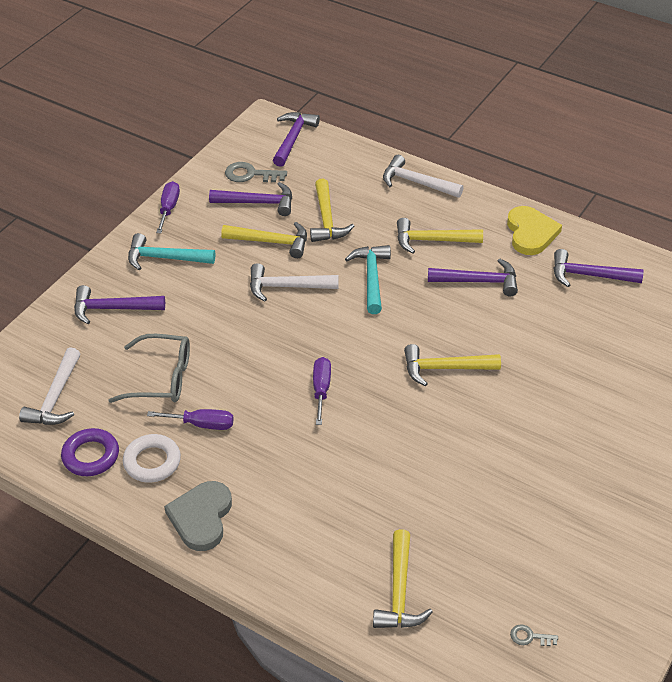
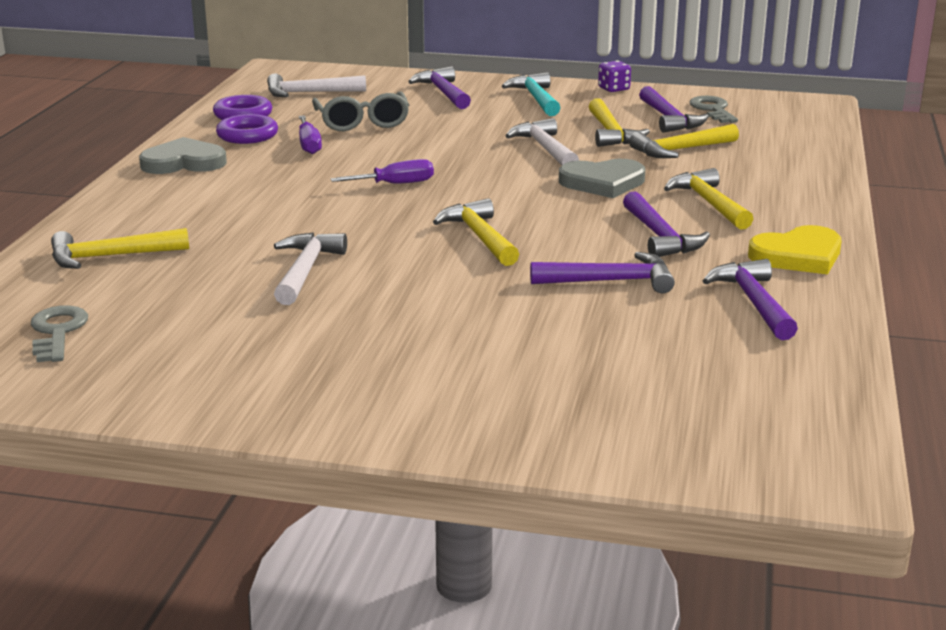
camera: 70 degrees right, 20 degrees down
white ring [123,434,181,483] -> purple ring [216,114,278,144]
purple screwdriver [156,181,180,233] -> purple dice [598,60,631,92]
purple hammer [273,112,320,167] -> purple hammer moved to [530,252,675,293]
turquoise hammer [345,245,391,314] -> grey heart [559,159,645,198]
white hammer [383,155,464,198] -> white hammer moved to [274,232,347,305]
grey key [510,624,558,646] -> grey key [31,305,88,362], size x1.83

